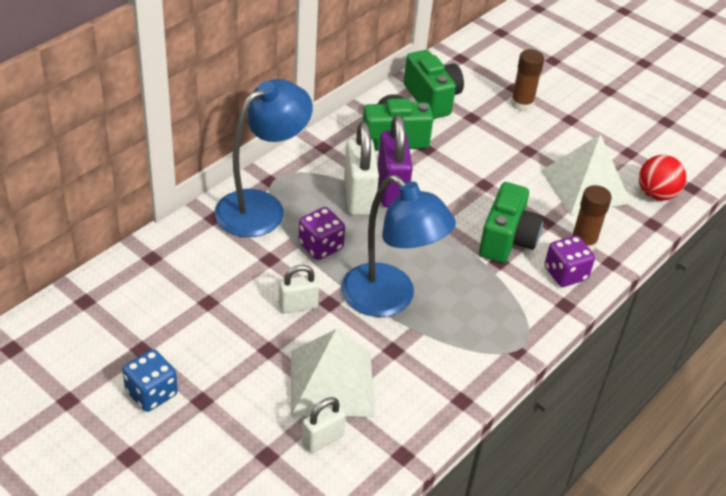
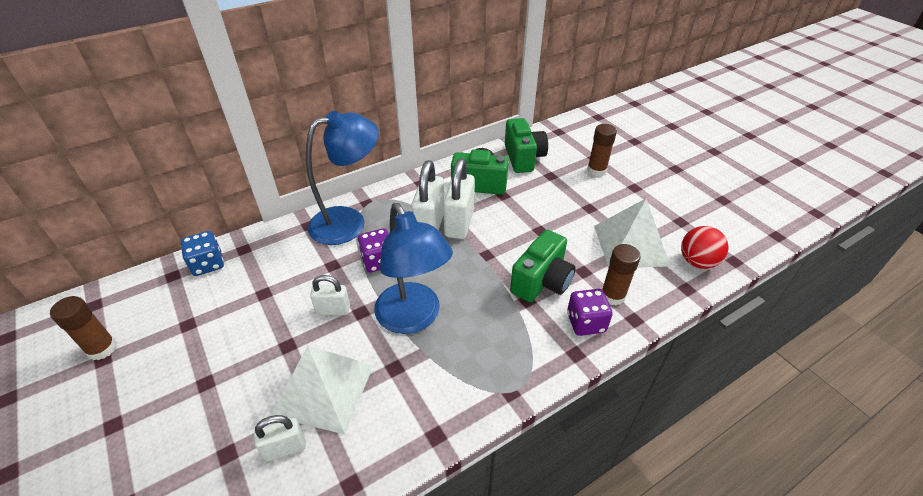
camera: 20 degrees right, 0 degrees up
blue dice [122,349,178,412] -> blue dice moved to [181,231,224,276]
purple padlock [377,115,413,208] -> white padlock [443,158,475,239]
none -> brown glue stick [50,296,117,360]

